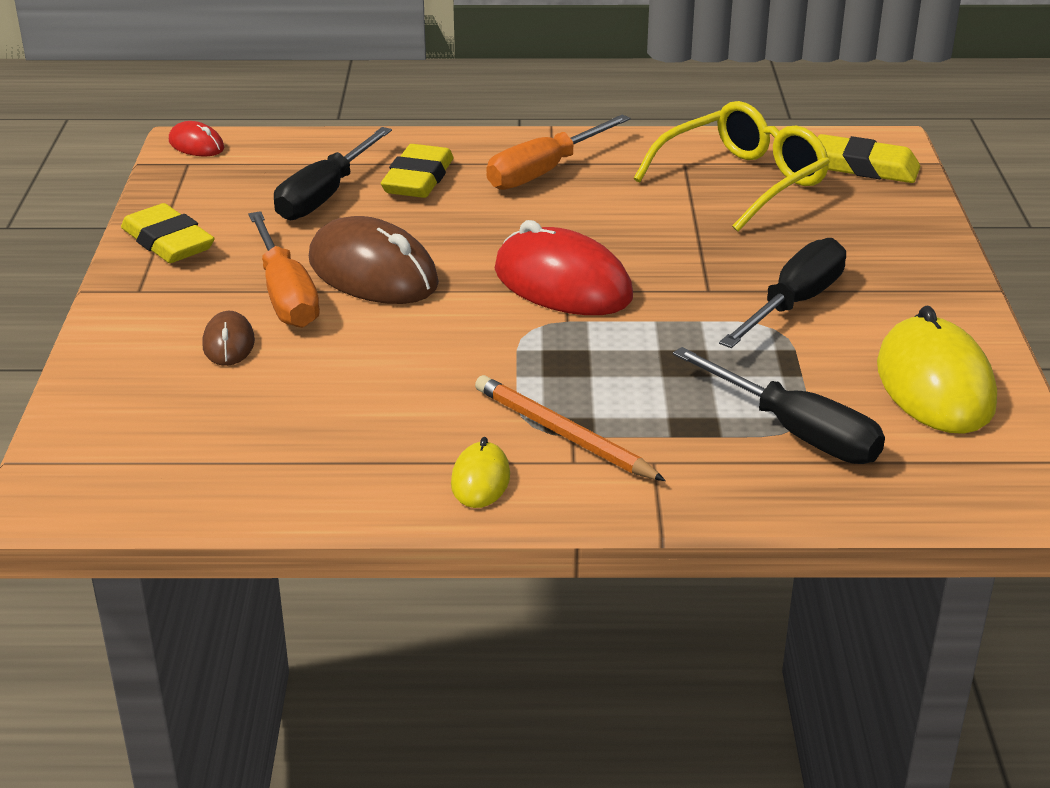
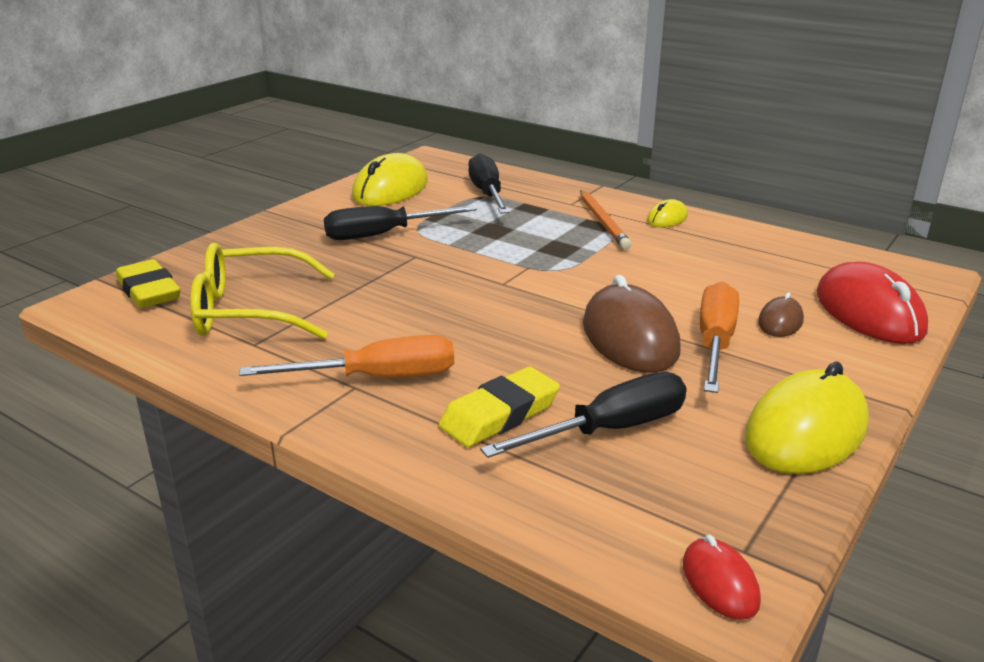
camera: 145 degrees left, 5 degrees down
yellow eraser [121,203,214,263] -> yellow mouse [745,361,869,474]
red mouse [494,220,633,315] -> red mouse moved to [816,262,928,344]

